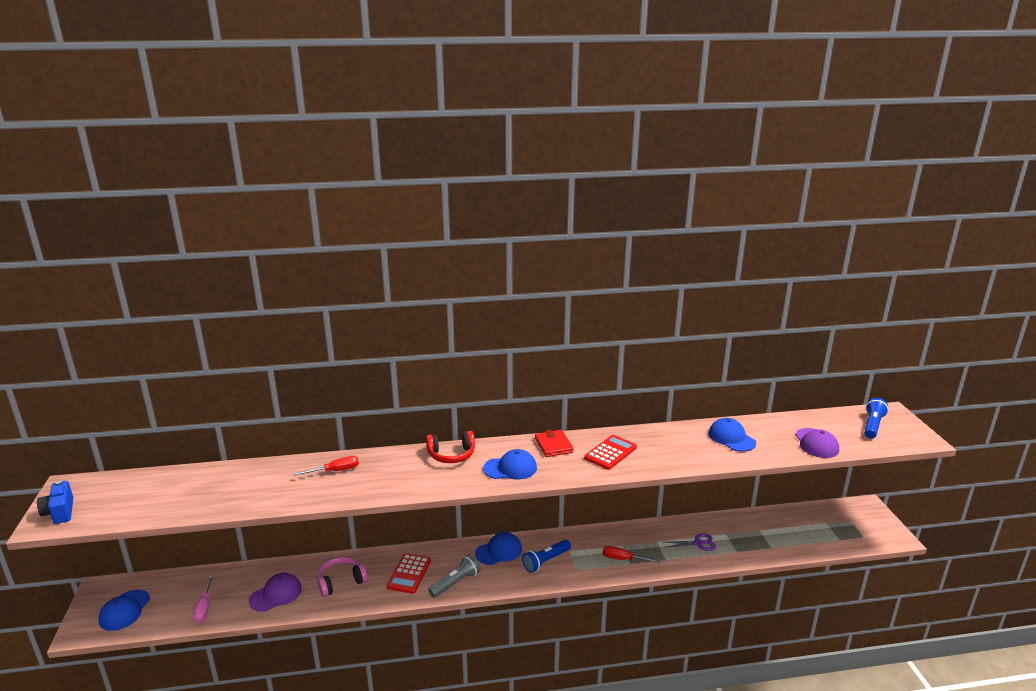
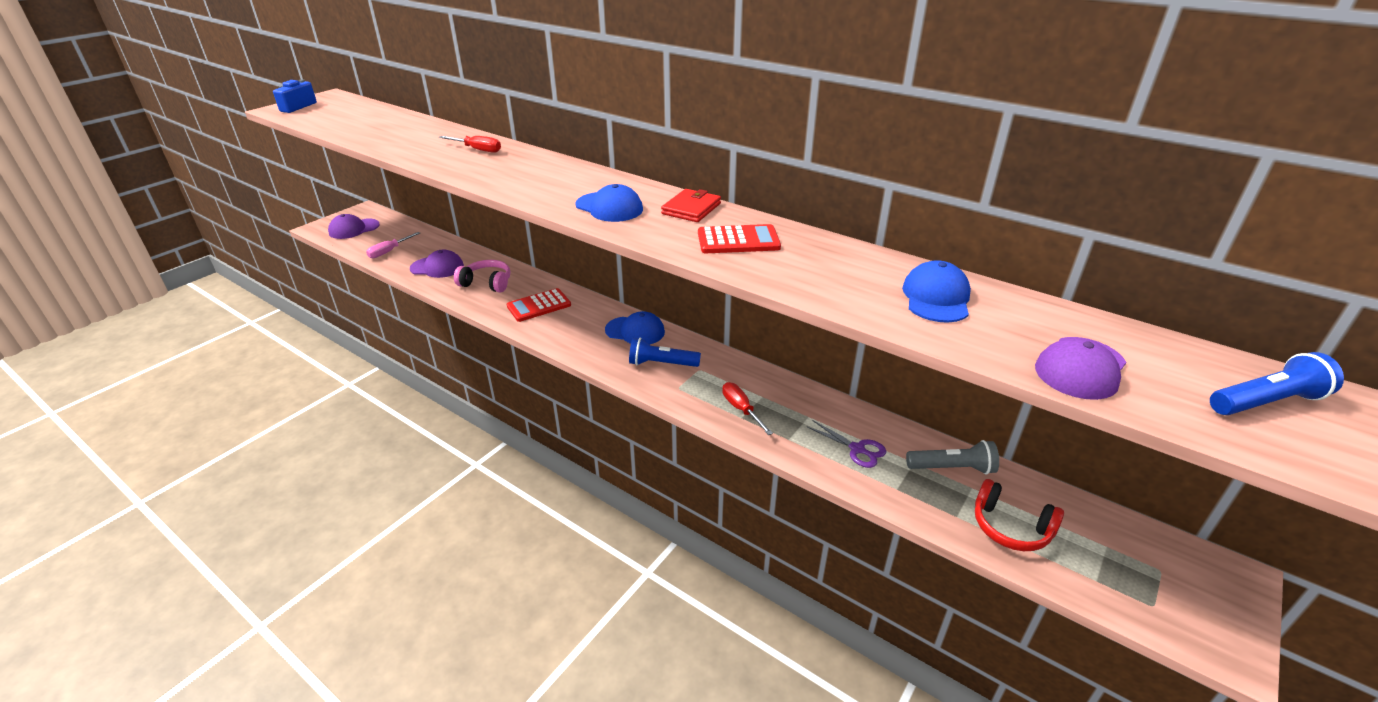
camera: 45 degrees right, 10 degrees up
blue cap [98,590,150,631] -> purple cap [328,214,380,239]
red headphones [426,431,475,463] -> red headphones moved to [975,479,1064,551]
grey flashlight [428,554,480,598] -> grey flashlight moved to [906,440,999,474]

